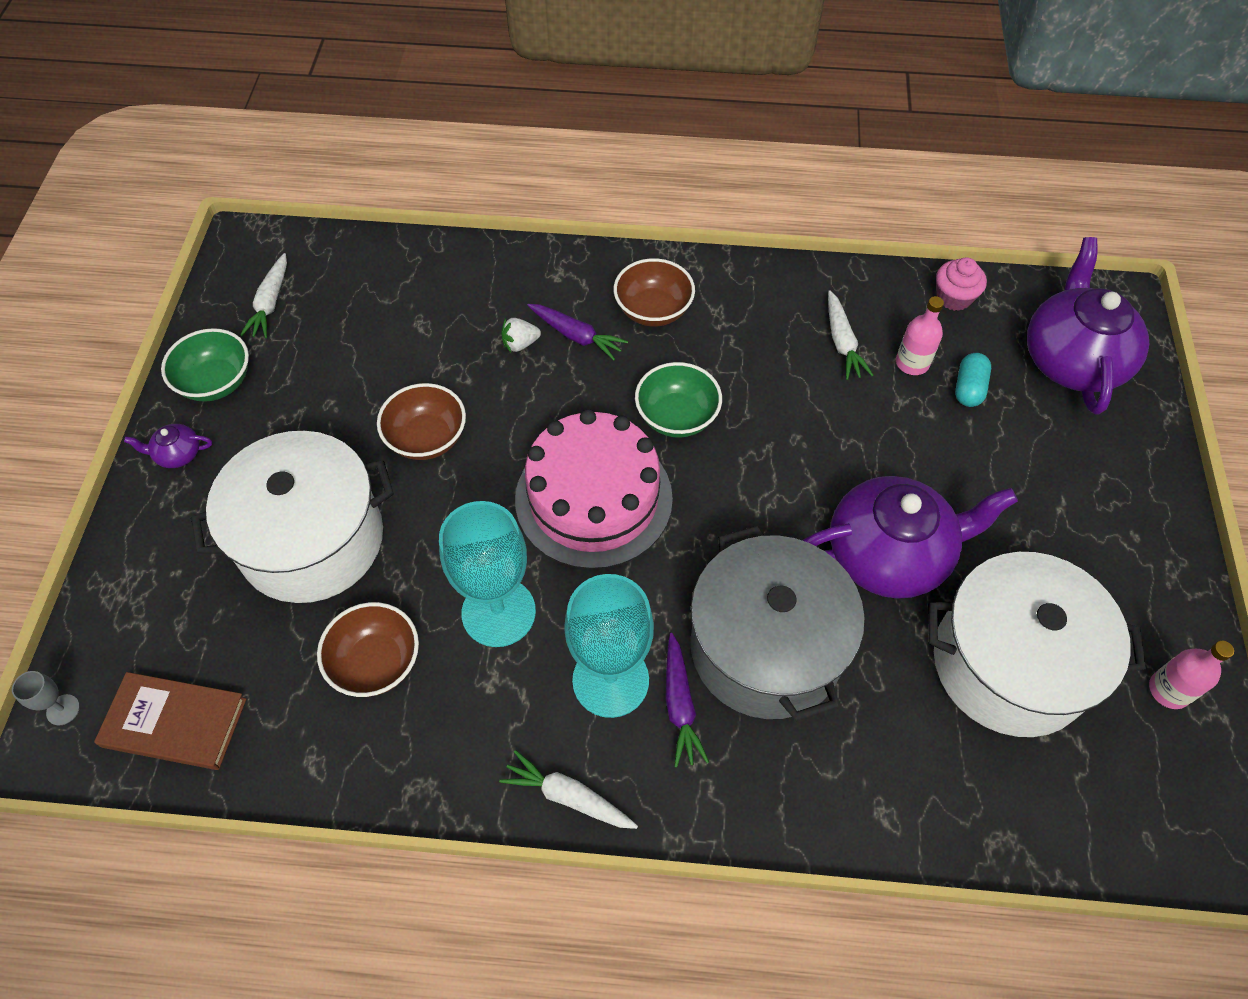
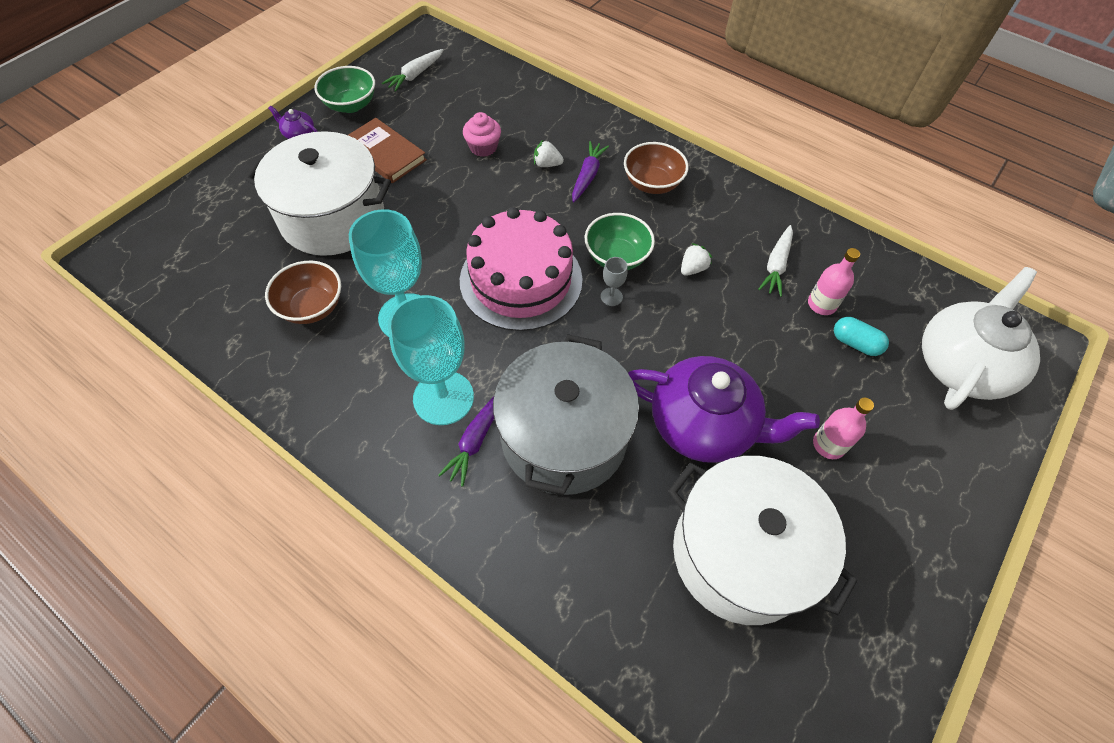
camera: 30 degrees right, 0 degrees up
grey goblet [12,671,80,725] -> grey goblet moved to [601,257,628,306]
brown book [94,672,246,770] -> brown book moved to [348,118,427,183]
brown bowl [377,383,466,460] -> none
white carrot [499,750,638,829] -> none
purple carrot [527,304,628,360] -> purple carrot turned 135 degrees counterclockwise [572,141,609,202]
pink cupcake [936,257,987,311] -> pink cupcake moved to [463,112,501,157]
turquoise capsule [955,353,991,407] -> turquoise capsule turned 75 degrees clockwise [834,317,889,356]
purple teapot [1027,237,1149,415] -> white teapot [922,267,1040,410]
pink bottle [1149,641,1234,709] -> pink bottle moved to [813,398,874,459]
none -> white strawberry [681,243,712,276]

